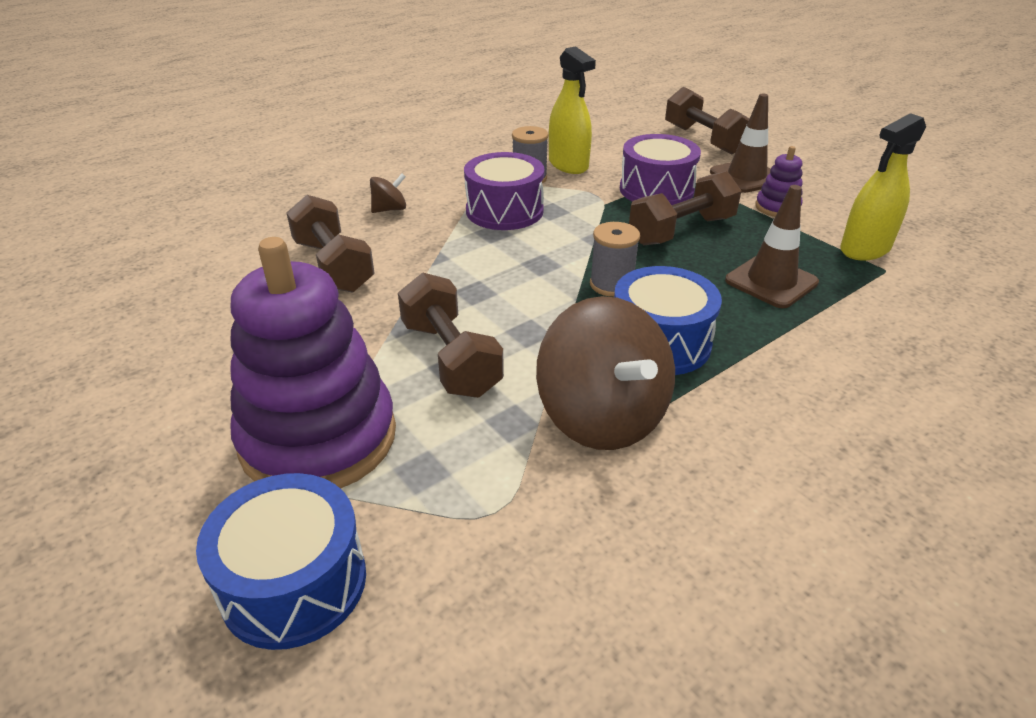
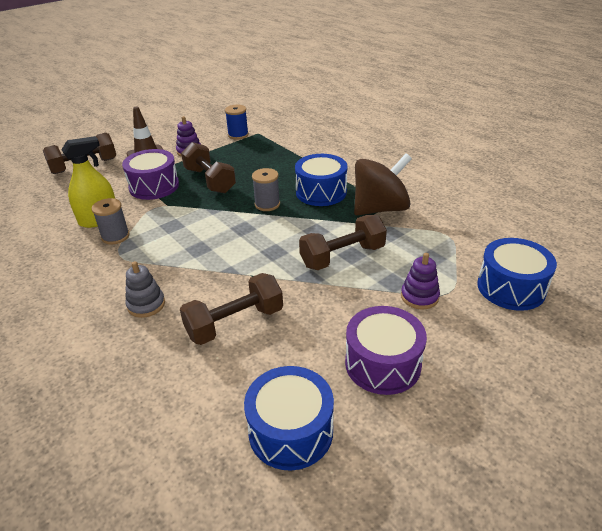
camera: 90 degrees left, 0 degrees up
purple stacking toy [230,237,396,489] -> purple stacking toy [401,253,440,310], size x0.43
brown spinning top [370,173,406,213] -> grey stacking toy [125,261,165,318]
purple drum [464,152,545,230] -> purple drum moved to [345,306,427,395]
brown traffic cone [725,185,819,308] -> none
yellow spray bottle [840,113,926,261] -> blue spool [225,105,249,140]
none -> blue drum [244,366,334,471]

